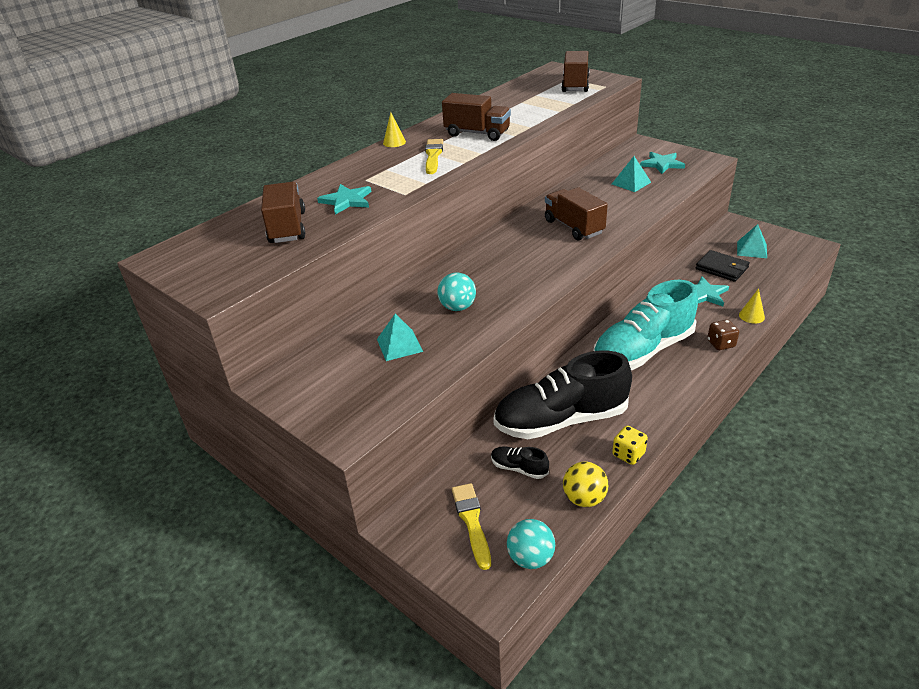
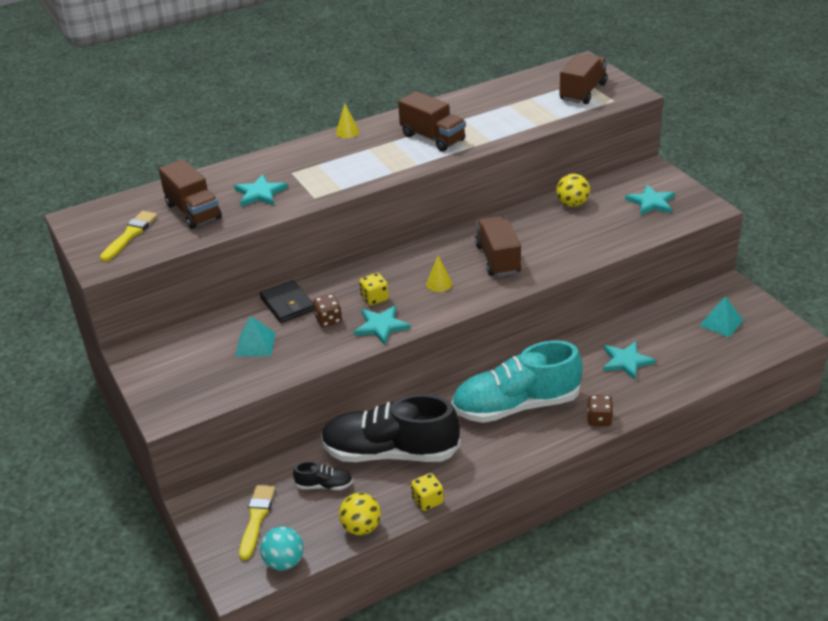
camera: 20 degrees right, 0 degrees up
brown truck [261,182,305,243] -> brown truck turned 135 degrees clockwise [158,159,222,229]
yellow brush [425,139,443,174] -> yellow brush moved to [100,211,158,262]
turquoise ball [437,273,476,311] -> brown dice [313,294,342,327]
black shoe [491,446,549,479] -> black shoe turned 135 degrees clockwise [293,461,353,490]
turquoise pyramid [612,156,651,192] -> none
black wallet [696,250,750,282] -> black wallet moved to [260,280,314,323]
yellow cone [739,288,765,324] -> yellow cone moved to [426,256,452,292]
none -> turquoise star [354,306,411,345]
none -> yellow dice [359,273,389,305]
none -> yellow ball [556,174,590,207]

